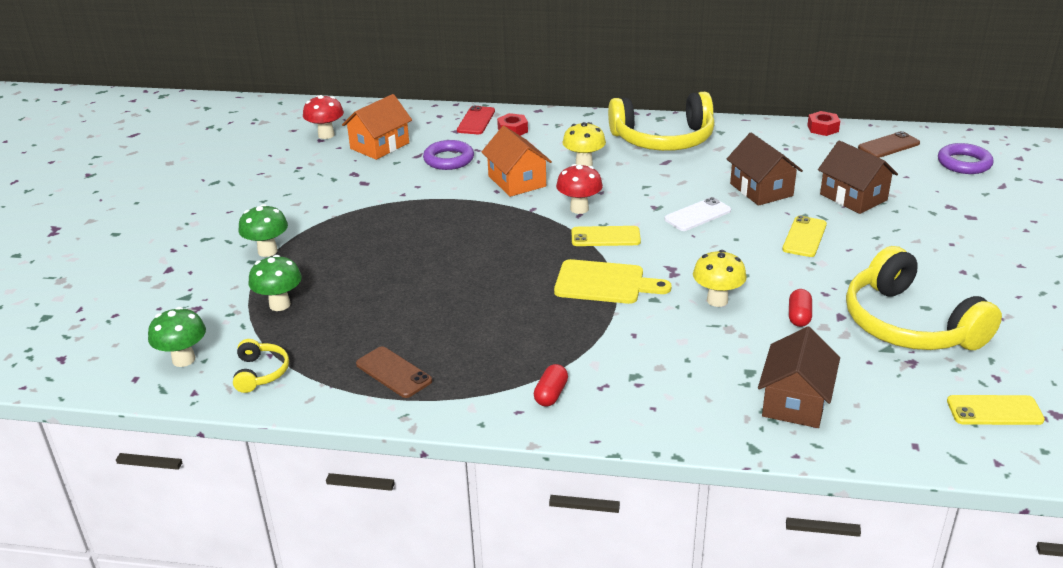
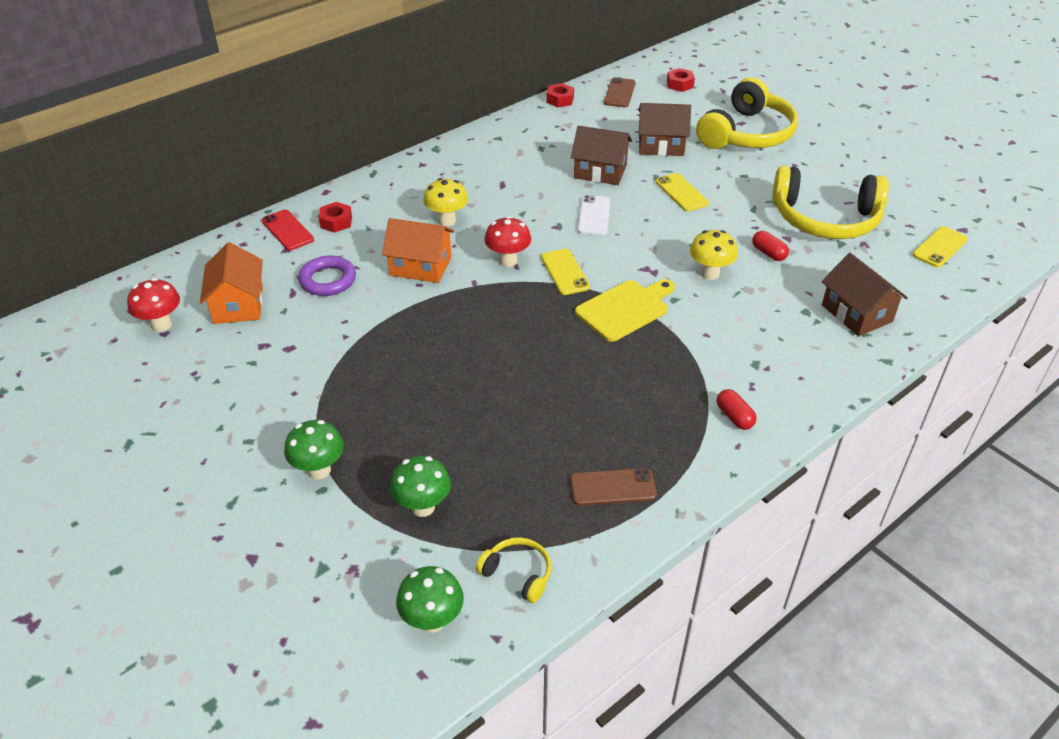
camera: 50 degrees left, 10 degrees up
yellow phone [572,226,641,246] -> yellow phone turned 60 degrees counterclockwise [541,249,590,295]
yellow headphones [608,92,715,151] -> yellow headphones moved to [696,77,798,149]
purple ring [938,143,994,174] -> red nut [667,68,695,92]

